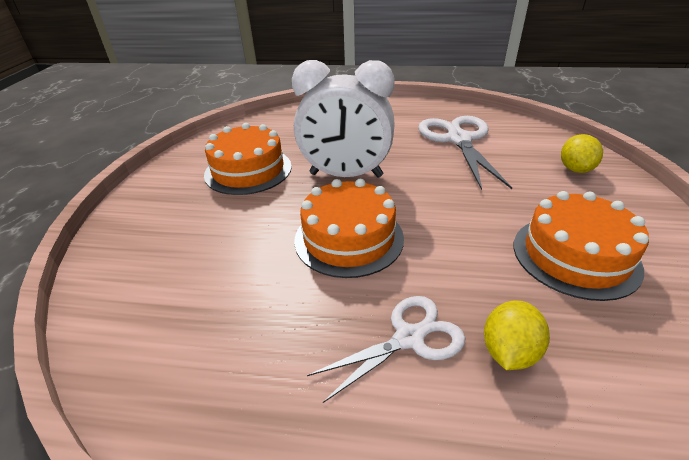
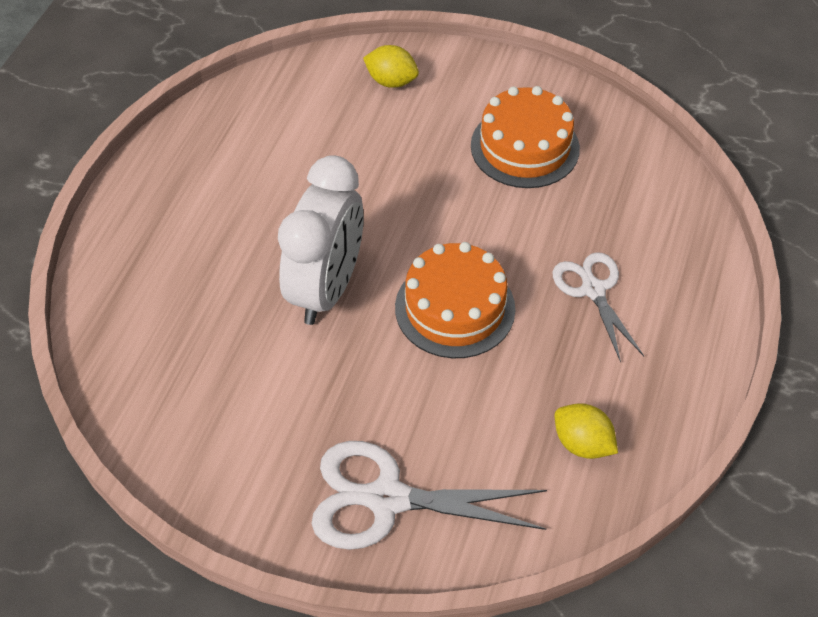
camera: 80 degrees left, 15 degrees up
orange cake [204,123,292,195] -> none
white scissors [418,116,512,190] -> white scissors moved to [311,441,547,550]
yellow lemon [484,301,550,370] -> yellow lemon moved to [555,403,618,459]

